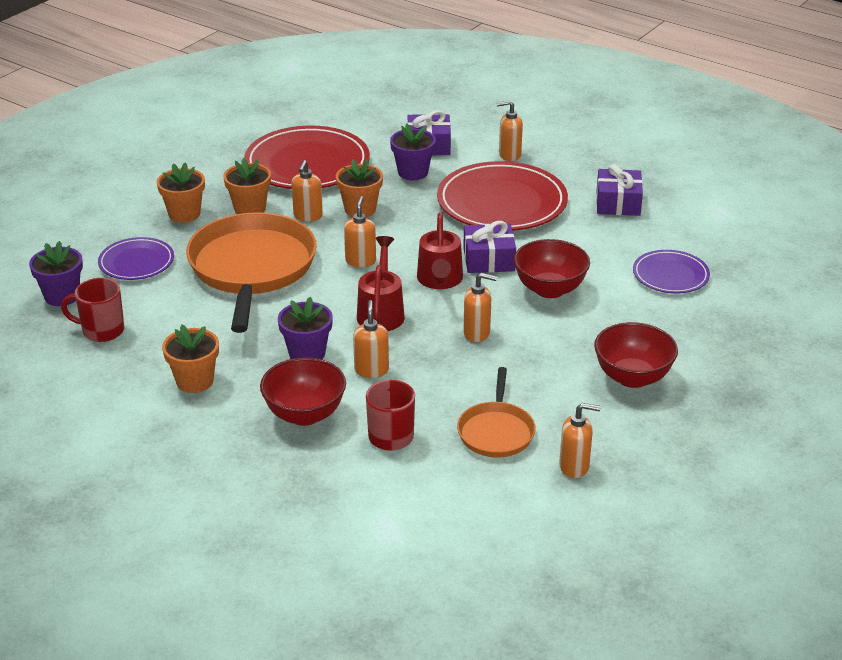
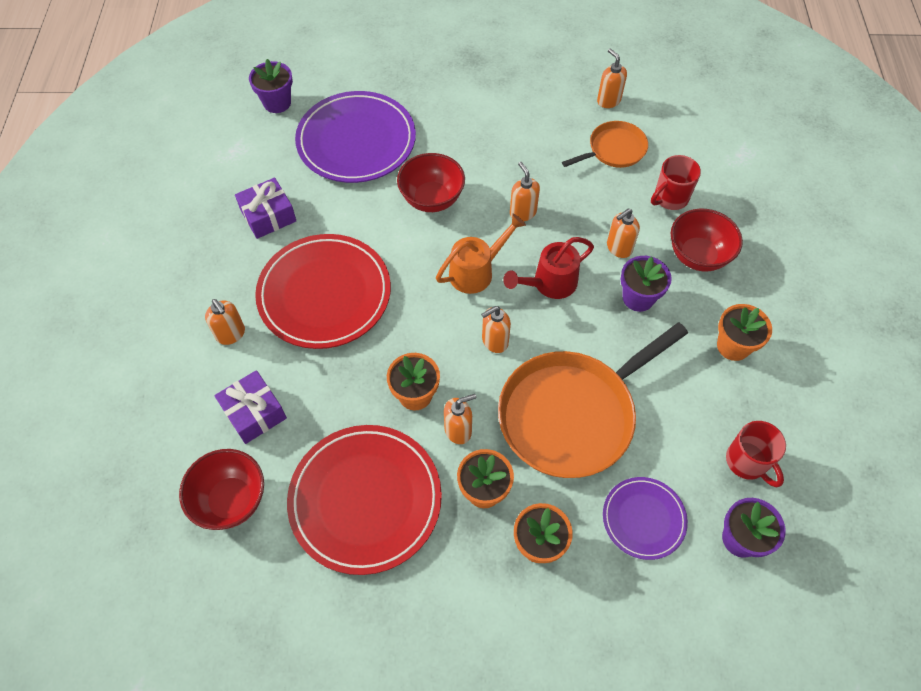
camera: 125 degrees left, 25 degrees up
purple flower pot [390,123,436,180] -> purple flower pot moved to [249,59,293,113]
red watering can [417,213,463,289] -> orange watering can [436,214,526,294]
purple gift [463,221,516,273] -> none
red bowl [594,322,678,388] -> red bowl moved to [179,449,264,530]
purple plate [633,250,710,293] -> purple plate [295,91,416,183], size x1.84

